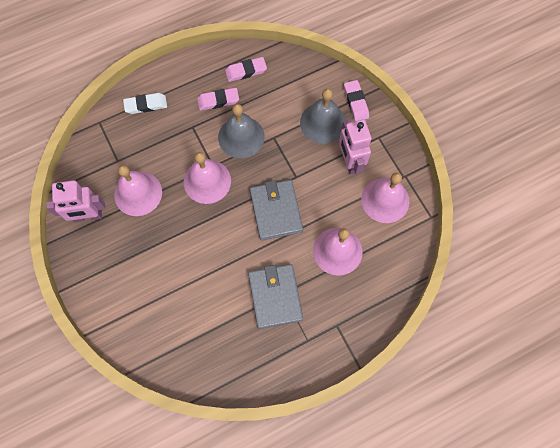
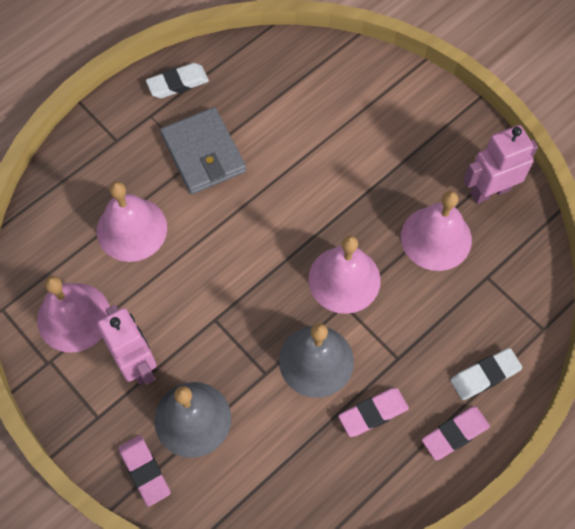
camera: 165 degrees right, 5 degrees down
pink eraser [225,57,267,82] -> pink eraser moved to [422,406,490,460]
grey wallet [250,180,303,240] -> none
none -> white eraser [146,63,209,98]

